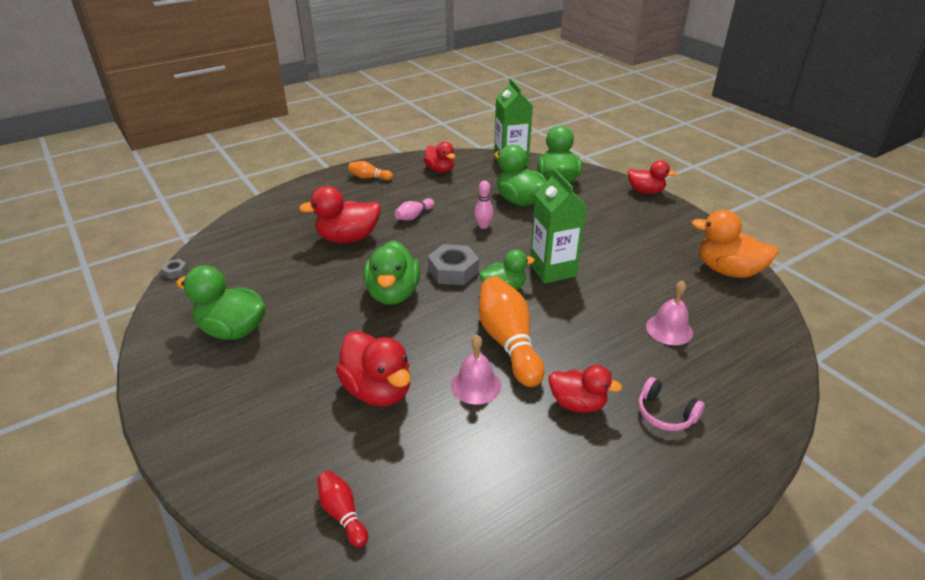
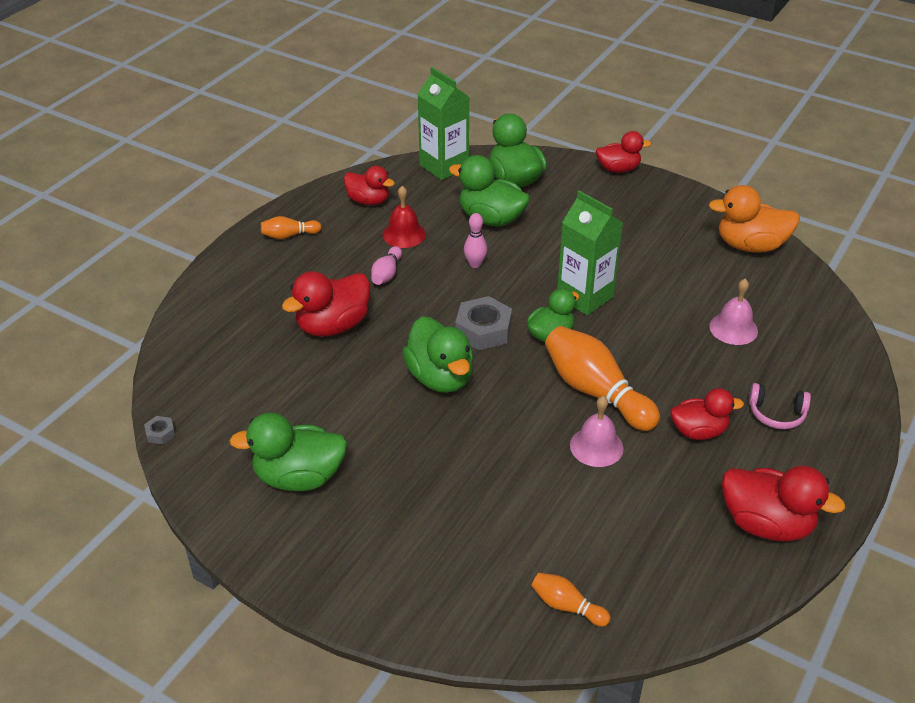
camera: 25 degrees left, 5 degrees up
red bowling pin [317,471,368,548] -> orange bowling pin [531,573,611,627]
red duck [336,331,411,406] -> red duck moved to [722,466,845,541]
none -> red bell [383,186,426,248]

